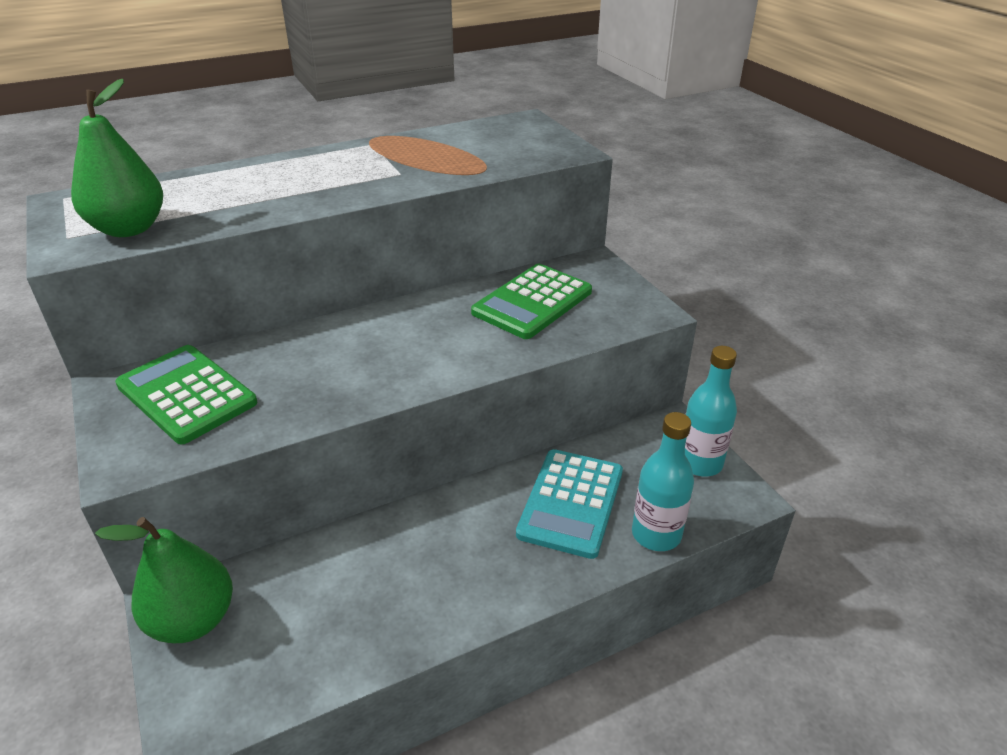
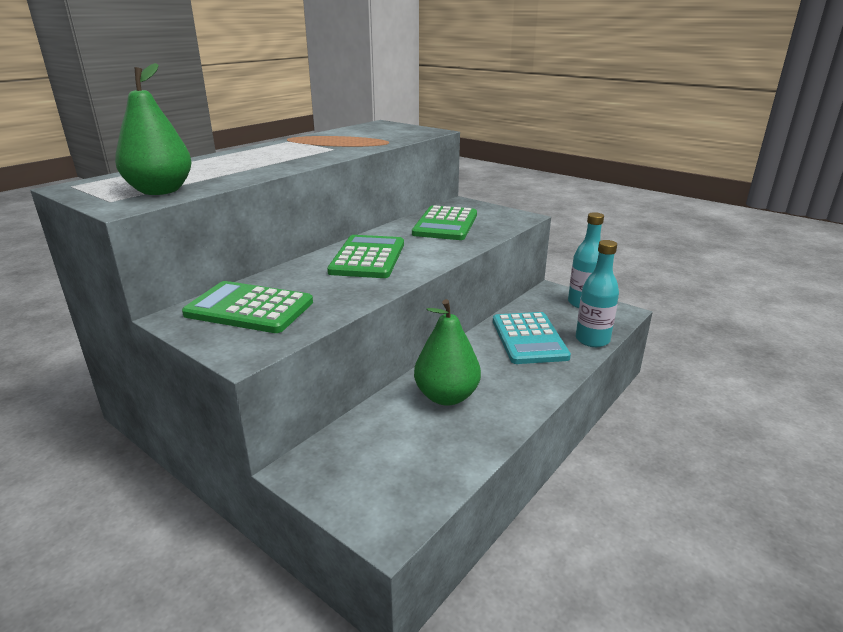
camera: 25 degrees left, 10 degrees down
green pear [95,517,233,643] -> green pear moved to [414,299,481,406]
none -> green calculator [327,235,404,278]

